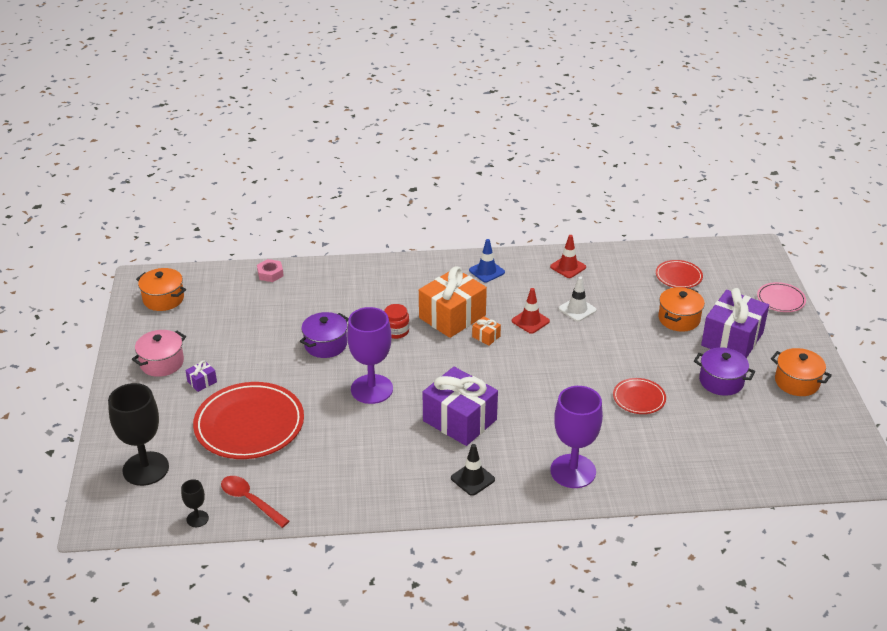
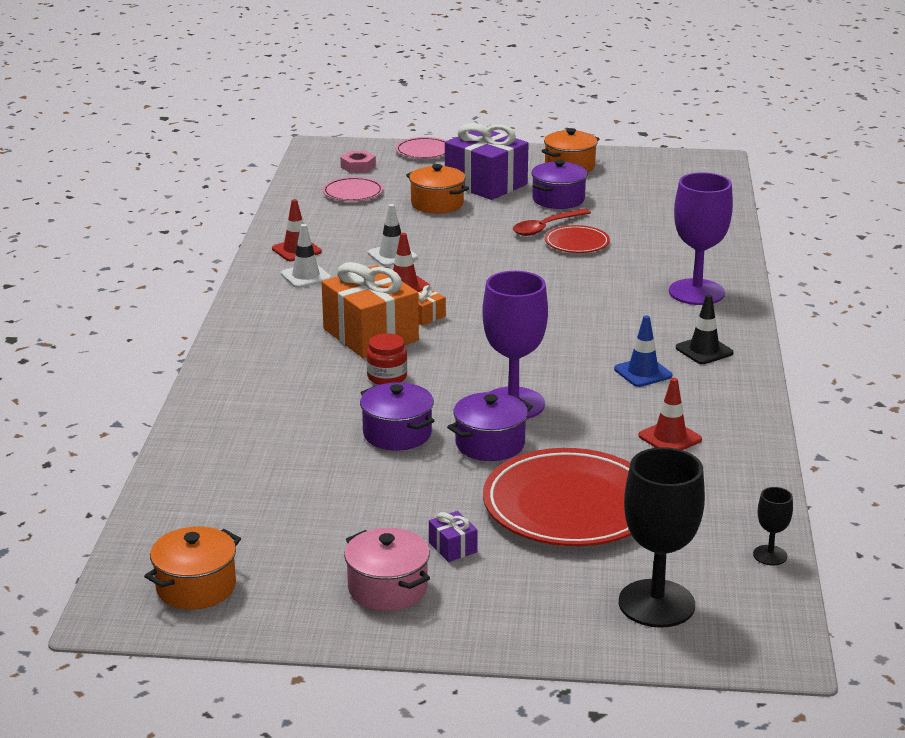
camera: 80 degrees left, 10 degrees down
red spoon [221,476,290,528] -> red spoon moved to [513,208,591,236]
pink nut [257,259,284,282] -> pink nut moved to [340,151,376,173]
purple gift [423,367,498,446] -> none
blue traffic cone [469,239,505,283] -> blue traffic cone moved to [614,315,672,387]
red plate [656,260,703,288] -> pink plate [323,177,384,201]
none -> white traffic cone [281,224,331,288]
none -> purple pot [447,392,533,461]
none -> red traffic cone [638,378,702,450]

